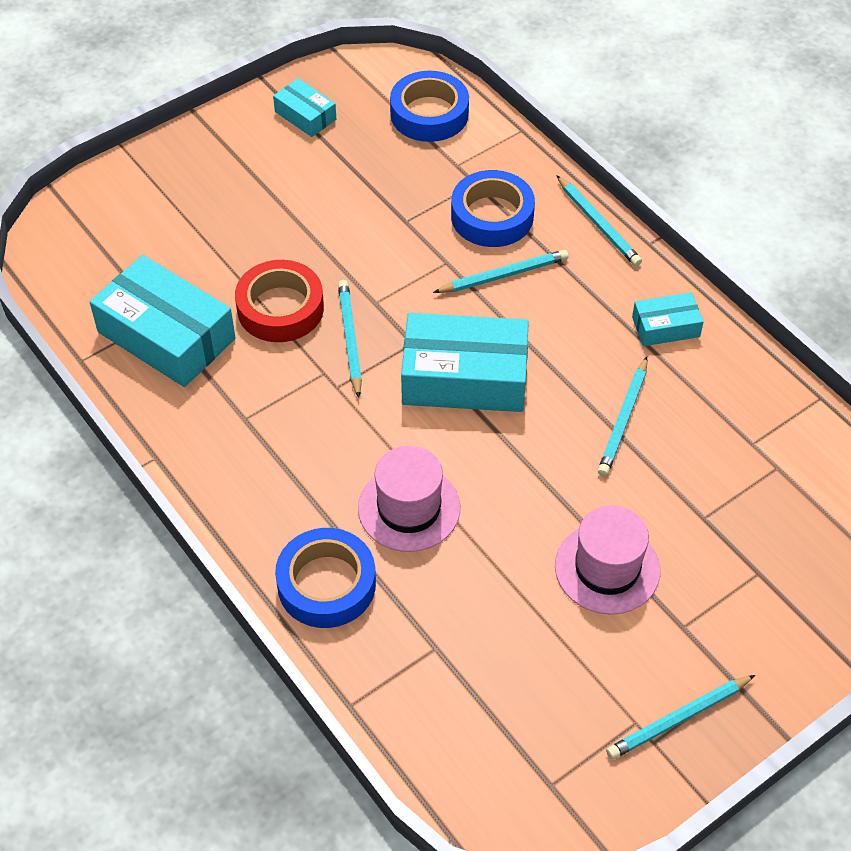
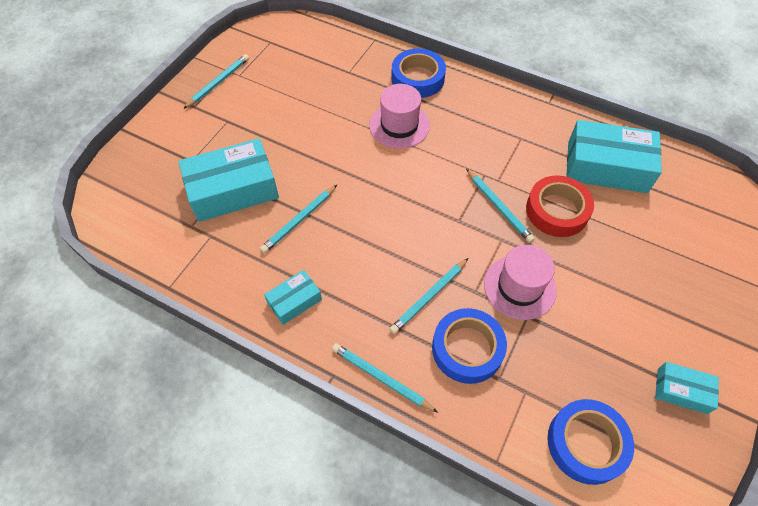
camera: 155 degrees right, 5 degrees up
turquoise box [401,313,529,412] -> turquoise box moved to [178,138,279,222]
pink hat [555,505,660,615] -> pink hat moved to [484,245,557,320]
turquoise pencil [598,357,647,476] -> turquoise pencil turned 135 degrees counterclockwise [260,185,337,253]

